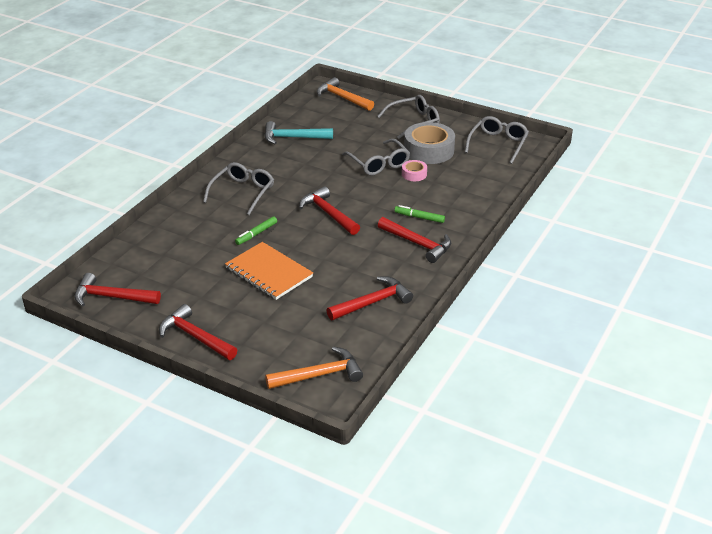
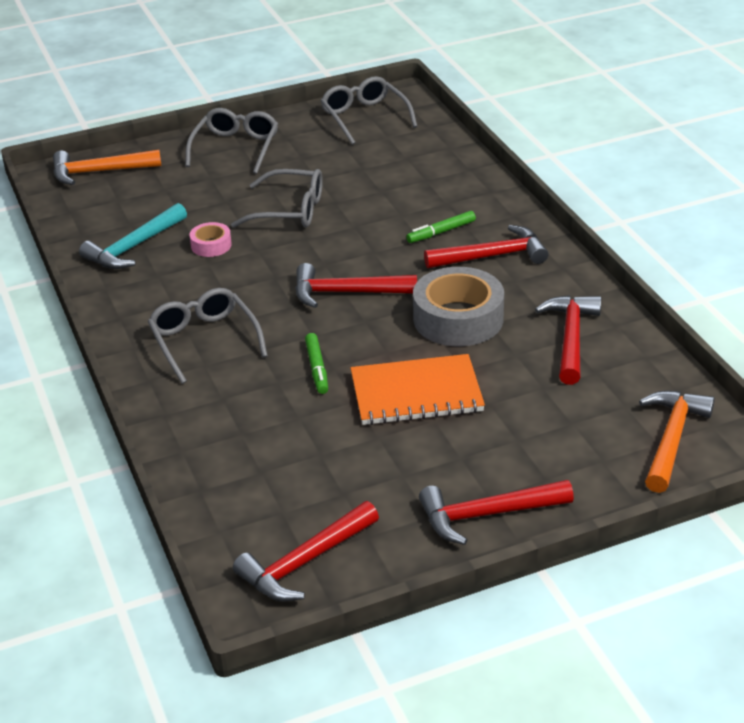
camera: 50 degrees left, 0 degrees up
pink tape [402,160,427,181] -> pink tape moved to [190,222,232,257]
grey tape [404,122,455,164] -> grey tape moved to [413,267,504,346]

